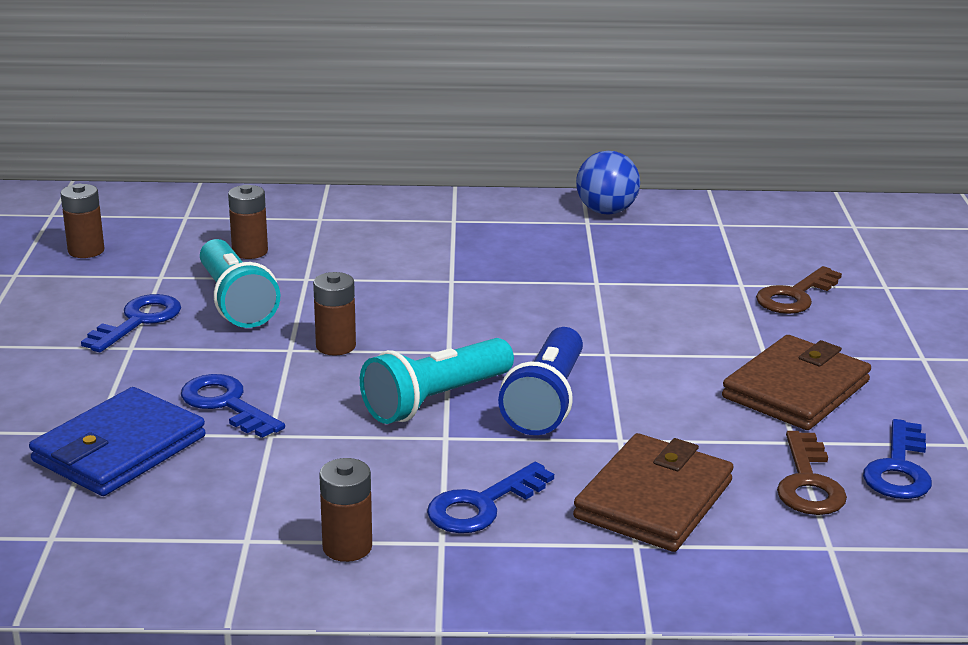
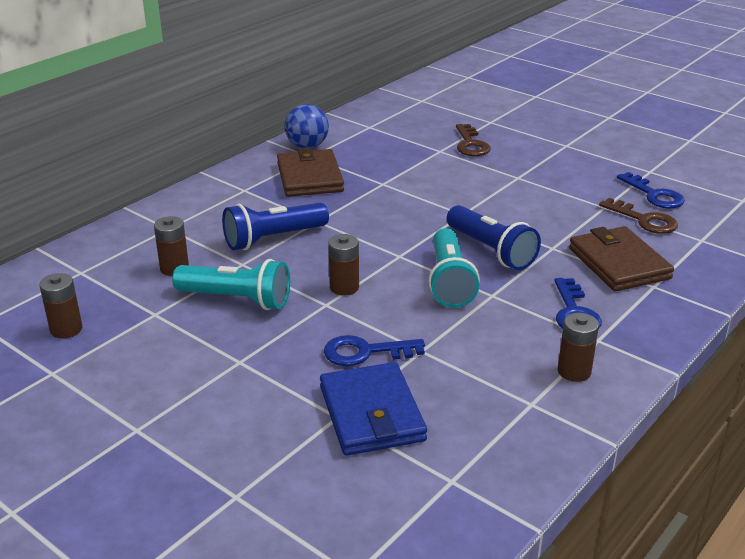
camera: 50 degrees left, 5 degrees up
blue key [81,294,181,352] -> none
brown wallet [722,335,871,430] -> brown wallet moved to [277,147,344,197]
none -> blue flashlight [222,203,329,250]

